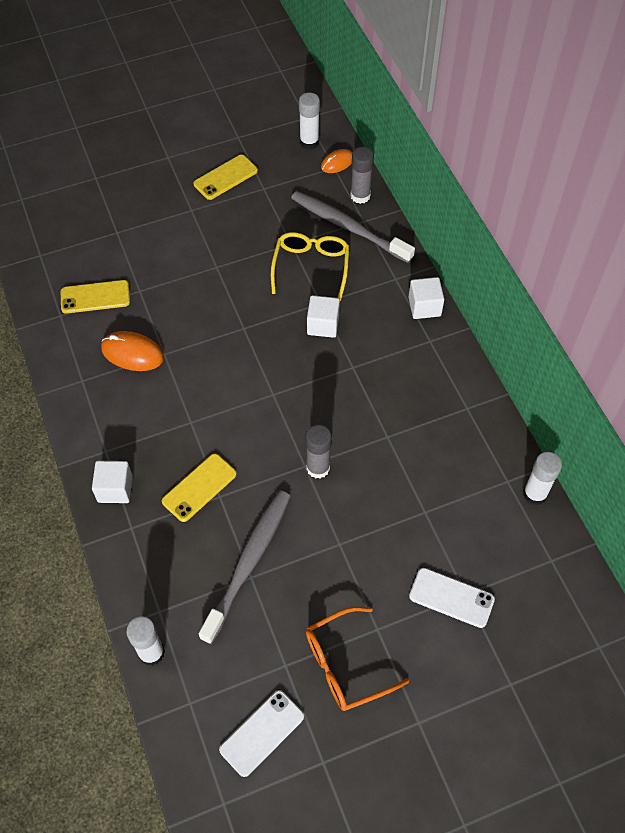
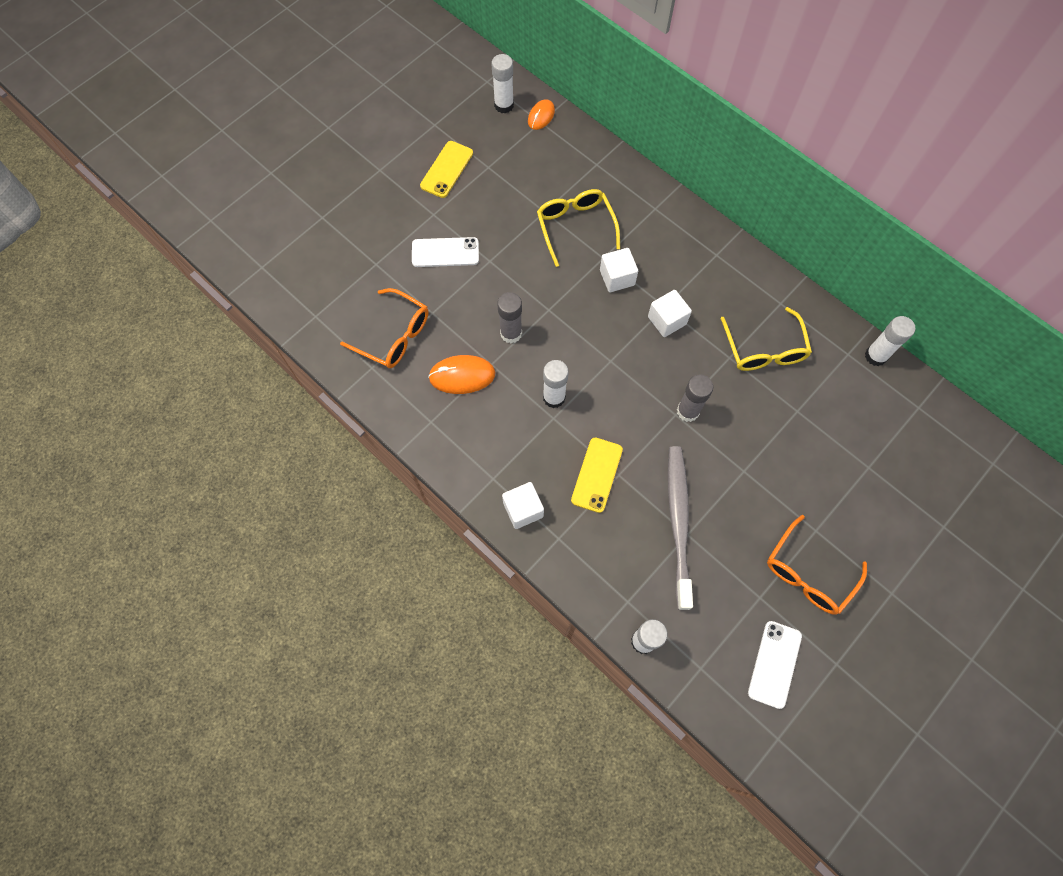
camera: 25 degrees left, 10 degrees up
yellow phone [61,280,130,314] -> orange glasses [340,288,429,368]
grey toothbrush [291,191,415,263] -> none
grey glue stick [350,147,374,204] -> grey glue stick moved to [497,292,522,343]
white cube [409,277,444,319] -> white cube moved to [648,290,692,337]
white phone [409,568,495,628] -> white phone moved to [412,237,479,267]
none -> white glue stick [543,360,569,408]
none -> yellow glasses [720,307,812,371]

